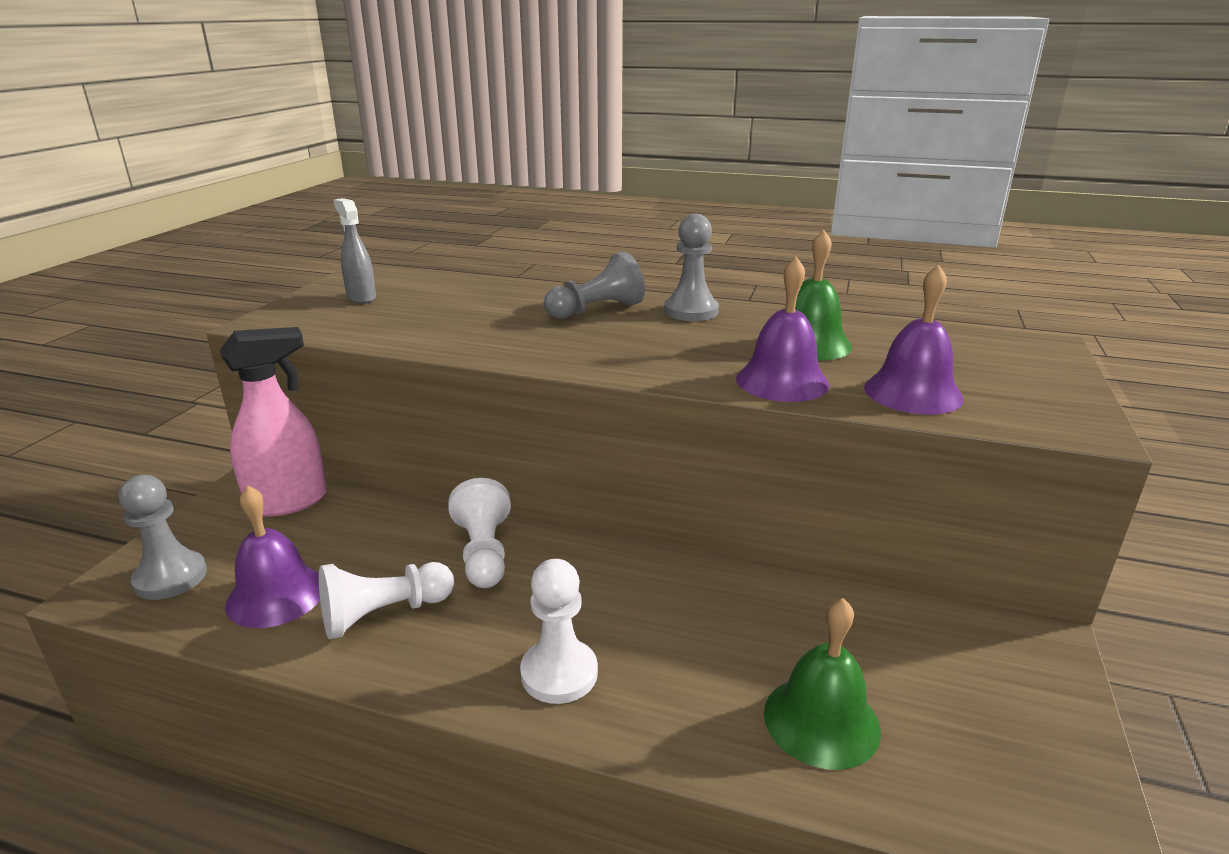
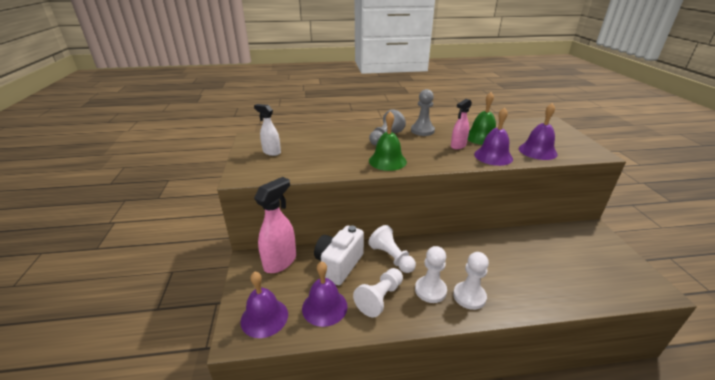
camera: 25 degrees left, 5 degrees up
grey pawn [119,475,207,600] -> purple bell [240,271,288,338]
grey spray bottle [333,198,376,304] -> white spray bottle [254,104,281,156]
green bell [764,598,881,770] -> green bell moved to [369,111,407,171]
none -> white camera [314,225,364,285]
none -> white pawn [415,246,447,303]
none -> pink spray bottle [451,99,472,149]

